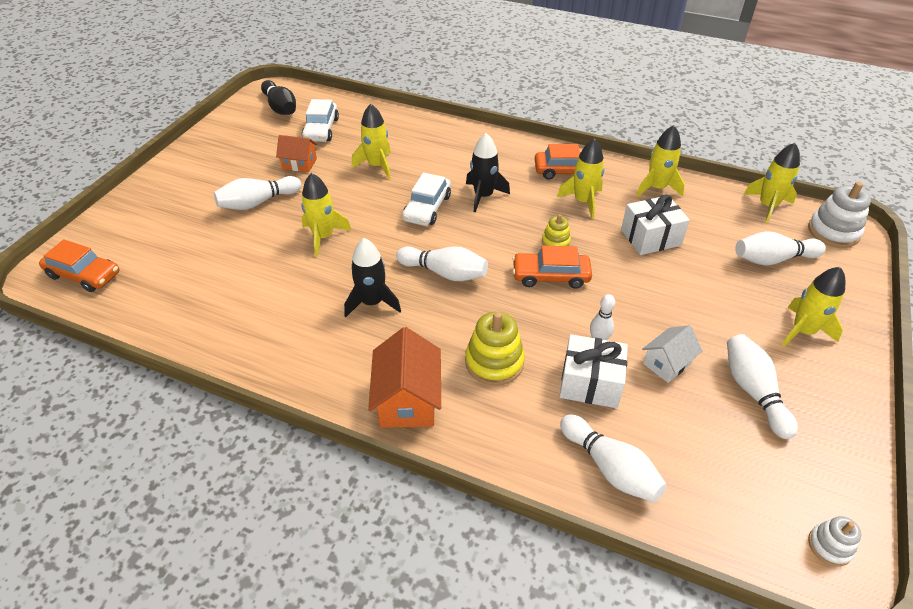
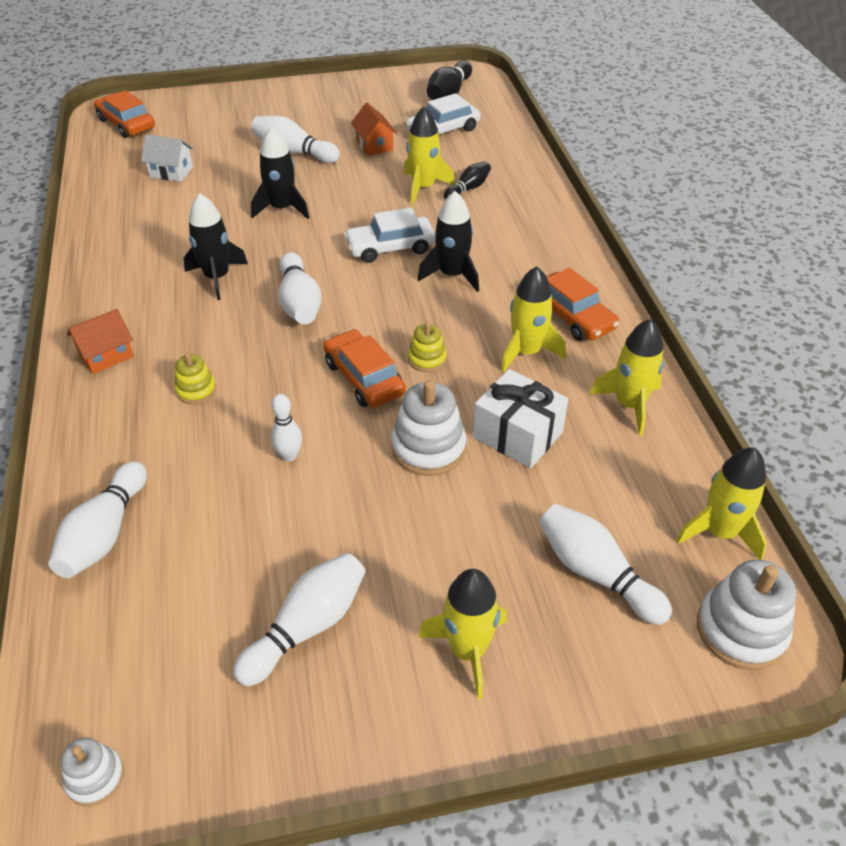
camera: 55 degrees right, 0 degrees up
orange car [39,239,119,292] -> orange car turned 150 degrees clockwise [94,90,155,138]
yellow rocket [301,173,351,257] -> black rocket [251,127,310,219]
orange house [368,327,441,428] -> orange house [67,309,134,374], size x0.62
yellow stacking toy [465,312,525,386] -> yellow stacking toy [174,353,216,404], size x0.57
white gift [560,334,628,408] -> none
white house [642,325,702,383] -> white house moved to [141,134,193,182]
none -> white stacking toy [391,380,466,476]
none -> black bowling pin [444,162,491,199]

